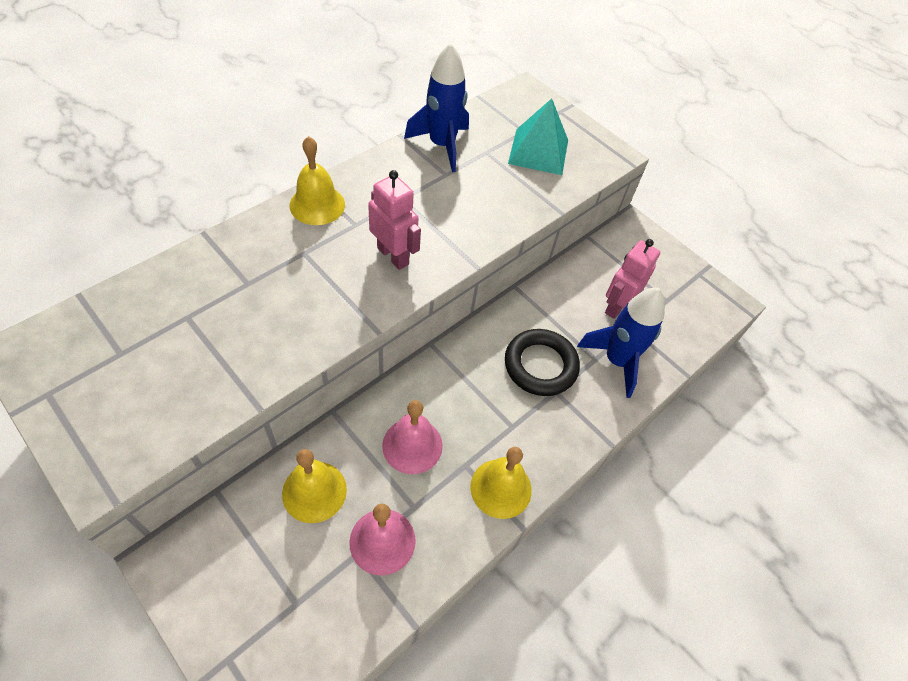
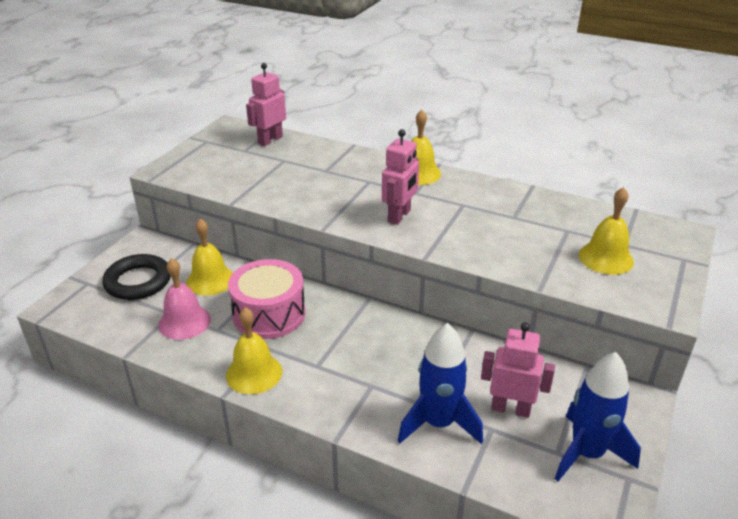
camera: 75 degrees right, 20 degrees down
pink bell [382,400,443,474] -> pink drum [228,259,305,339]
blue rocket [404,43,469,172] -> blue rocket moved to [555,352,641,481]
black ring [505,329,580,396] -> black ring moved to [103,254,171,300]
turquoise pyramid [508,98,568,175] -> yellow bell [579,187,634,275]
none -> pink robot [246,63,286,146]

